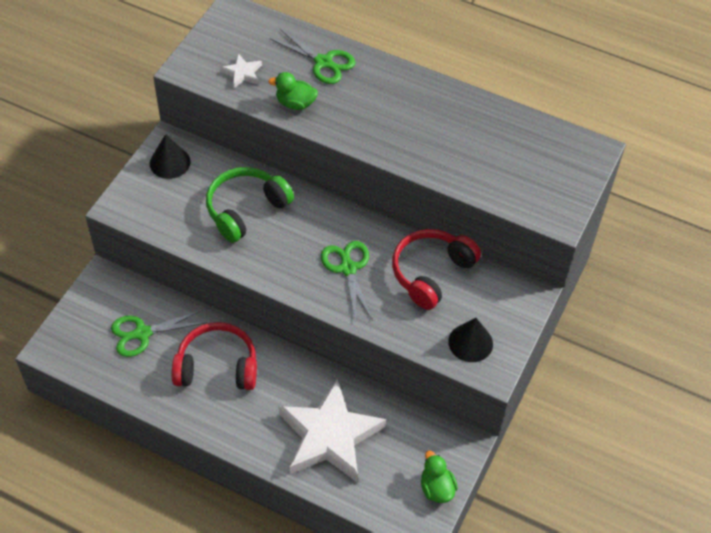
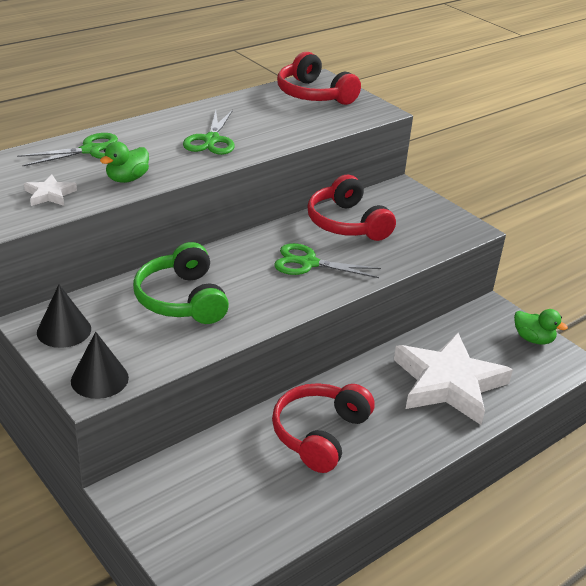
camera: 65 degrees left, 20 degrees down
green scissors [111,310,207,357] -> green scissors moved to [183,110,235,155]
green duck [421,451,458,503] -> green duck turned 150 degrees counterclockwise [514,309,568,345]
black cone [448,318,493,362] -> black cone moved to [71,332,129,399]
none -> red headphones [277,52,361,105]

